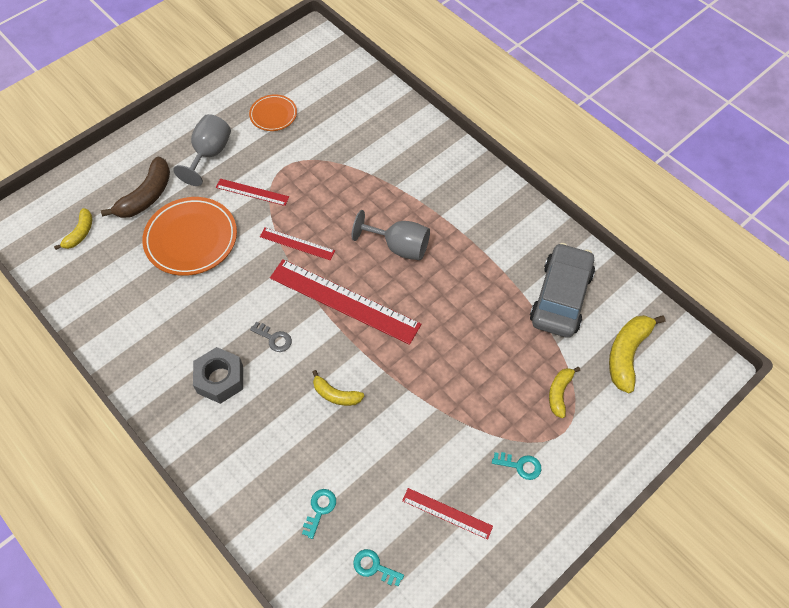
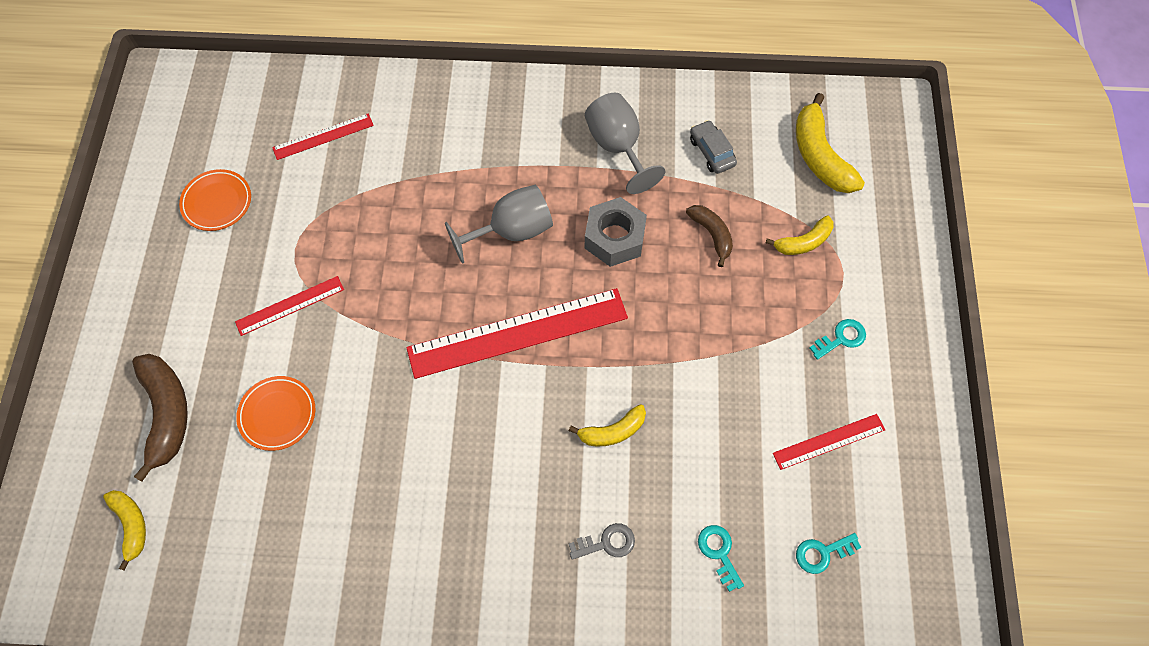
camera: 45 degrees left, 5 degrees up
orange plate [142,197,237,276] -> orange plate [236,376,315,451], size x0.56
grey goblet [173,114,231,186] -> grey goblet moved to [585,93,666,194]
grey nut [193,347,243,404] -> grey nut moved to [585,197,647,267]
grey key [250,322,292,352] -> grey key moved to [569,523,635,560]
red ruler [260,228,335,260] -> red ruler moved to [272,113,374,160]
grey car [530,243,595,338] -> grey car [690,120,737,174], size x0.46
yellow banana [549,367,580,418] -> yellow banana turned 90 degrees counterclockwise [766,216,833,255]
none -> brown banana [686,205,733,267]

